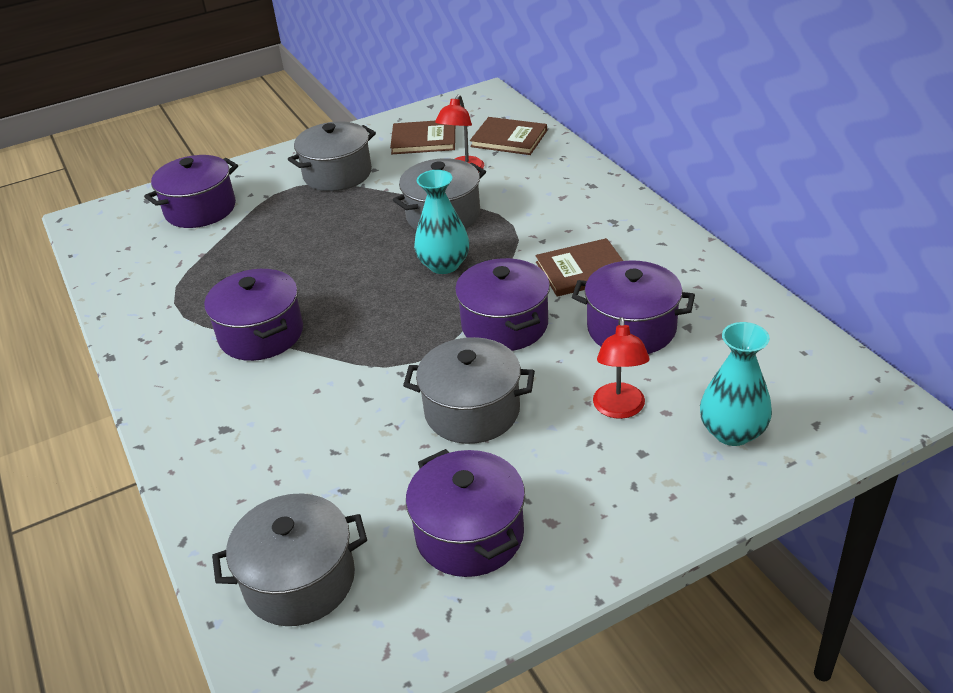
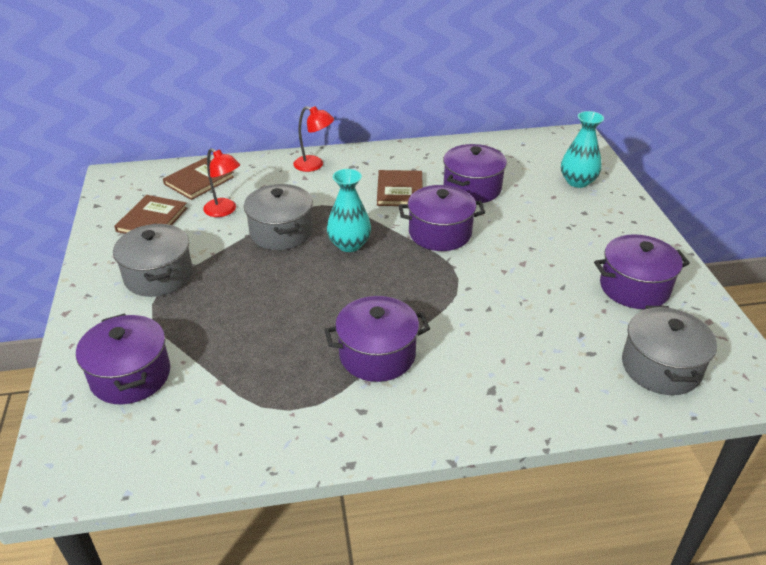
camera: 75 degrees left, 0 degrees up
grey pot [403,337,535,444] -> none
red lamp [593,317,649,419] -> red lamp moved to [293,106,334,172]

